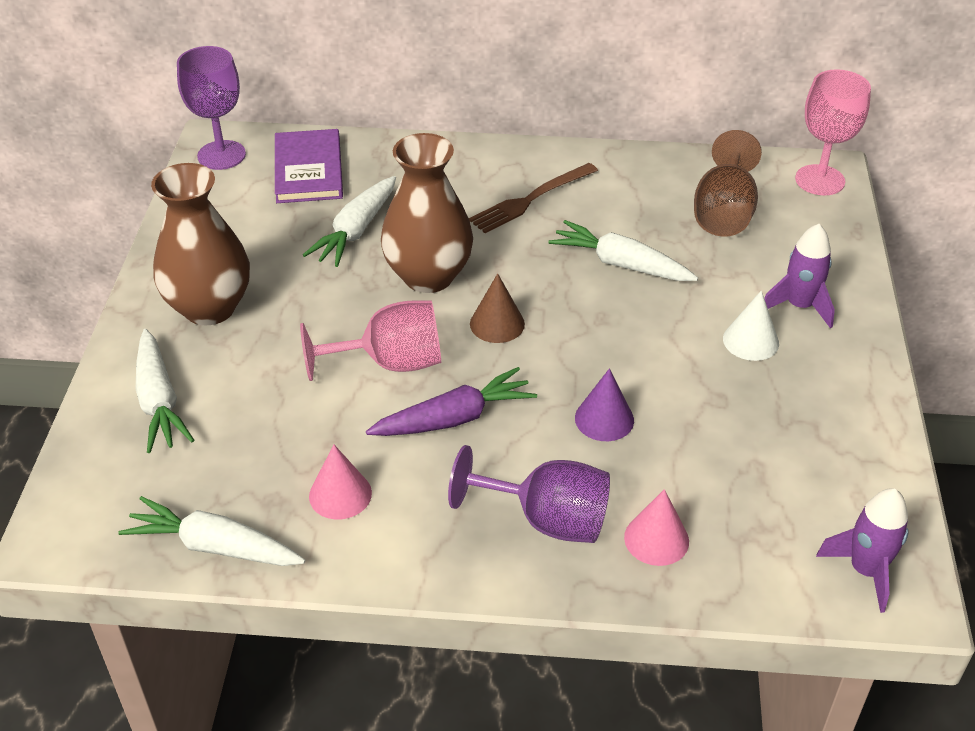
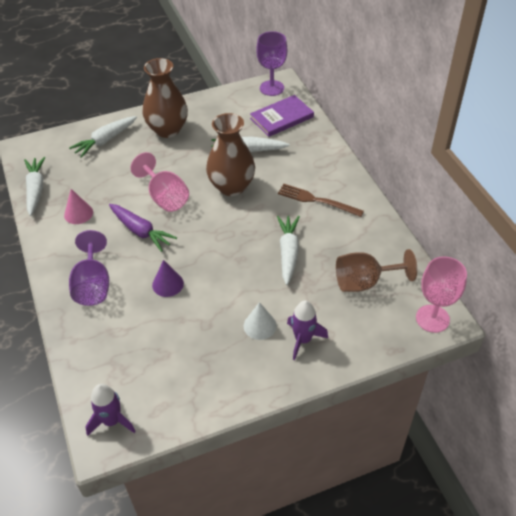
camera: 65 degrees right, 5 degrees up
brown cone [470,273,525,343] -> none
pink cone [624,489,689,566] -> none

